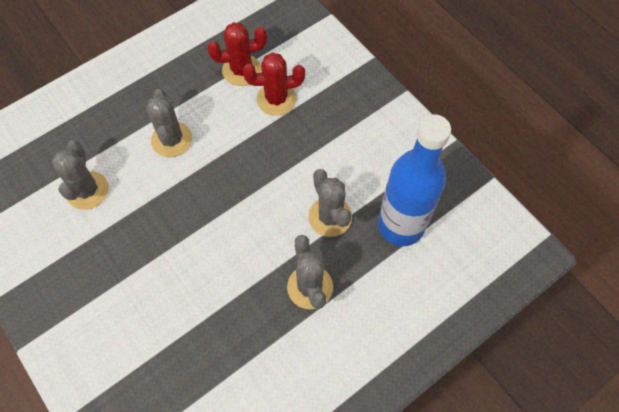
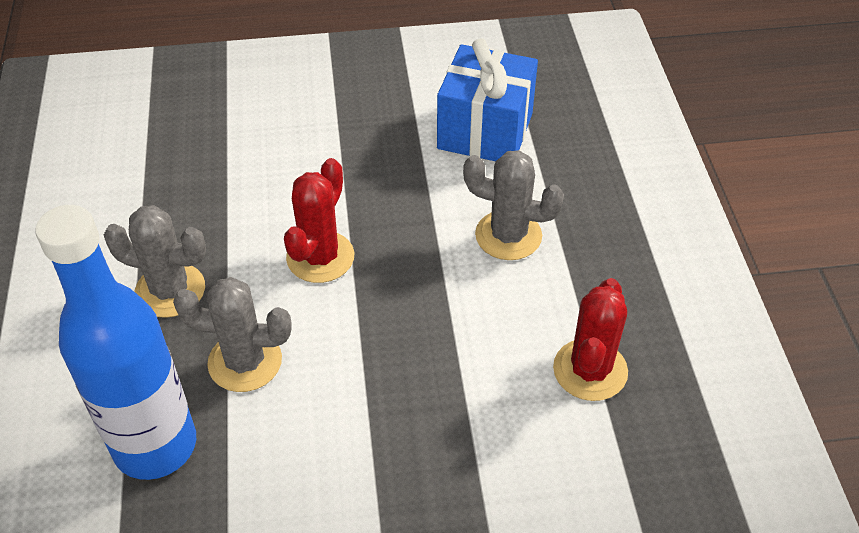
camera: 120 degrees right, 15 degrees down
grey cactus [52,140,109,210] -> blue gift [437,38,538,161]
red cactus [243,52,305,116] -> red cactus moved to [284,158,354,283]

